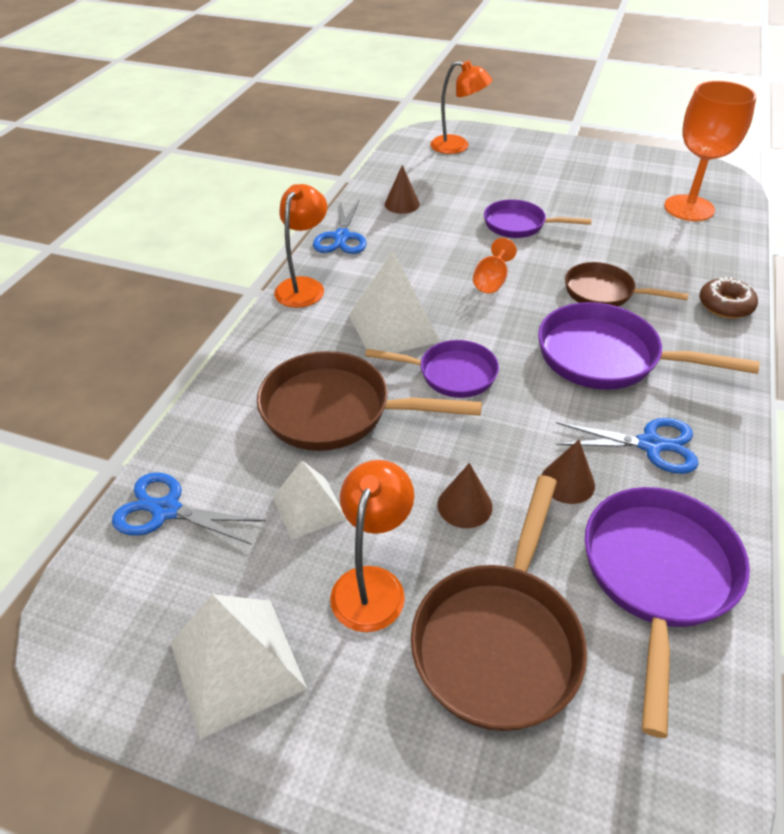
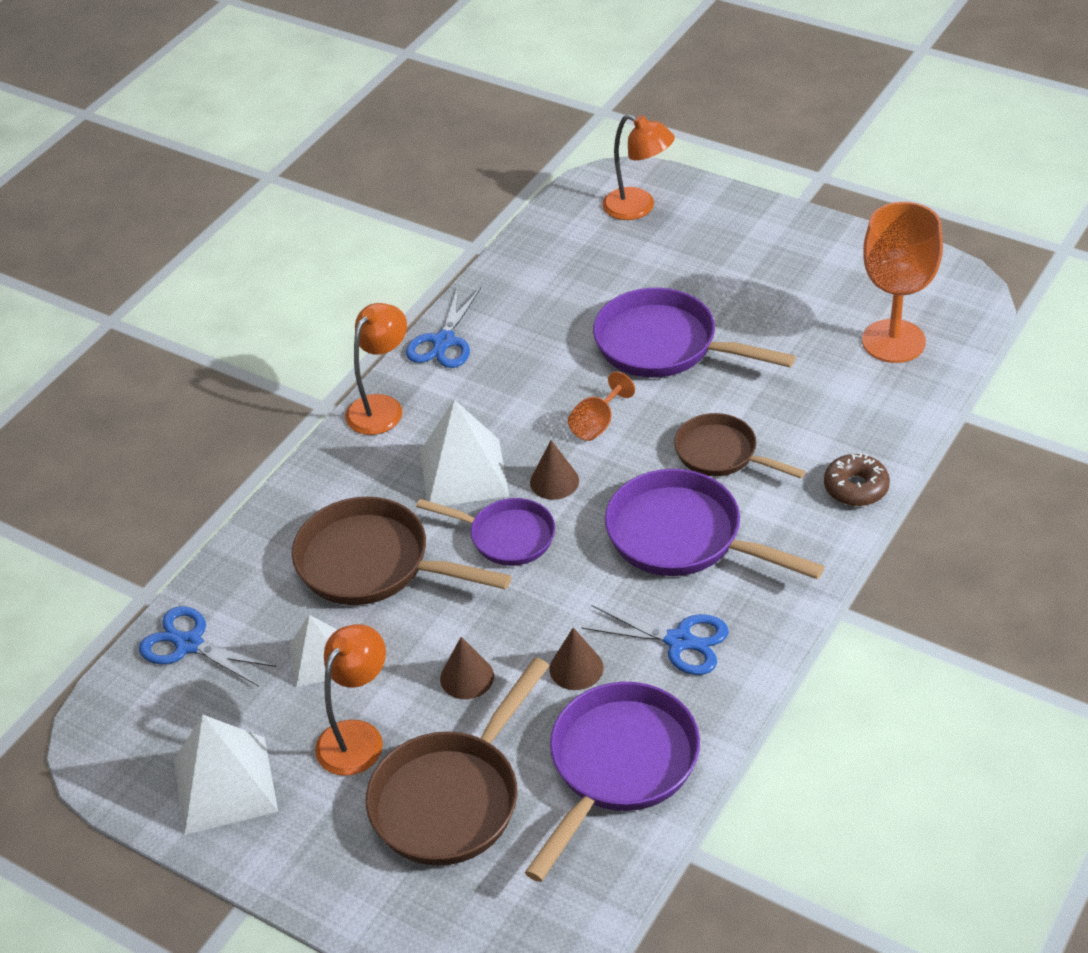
camera: 15 degrees right, 0 degrees up
brown cone [385,165,420,214] -> brown cone moved to [530,440,579,500]
purple pan [484,199,592,238] -> purple pan [593,288,796,378], size x1.58

